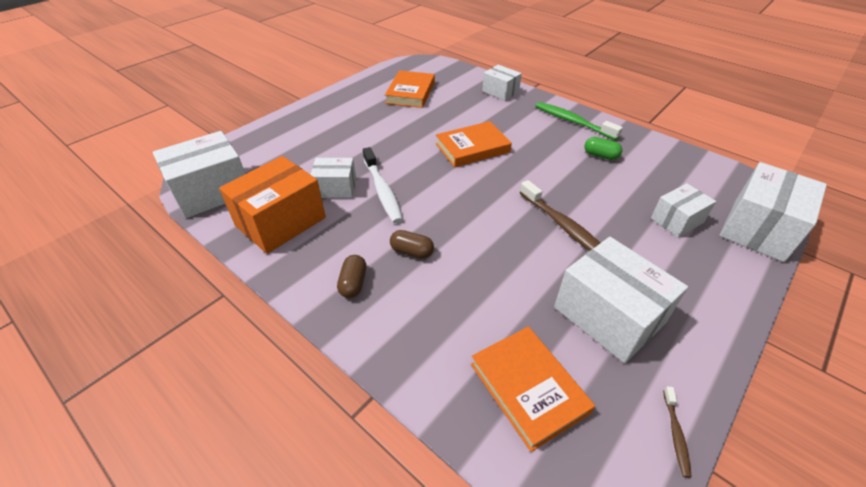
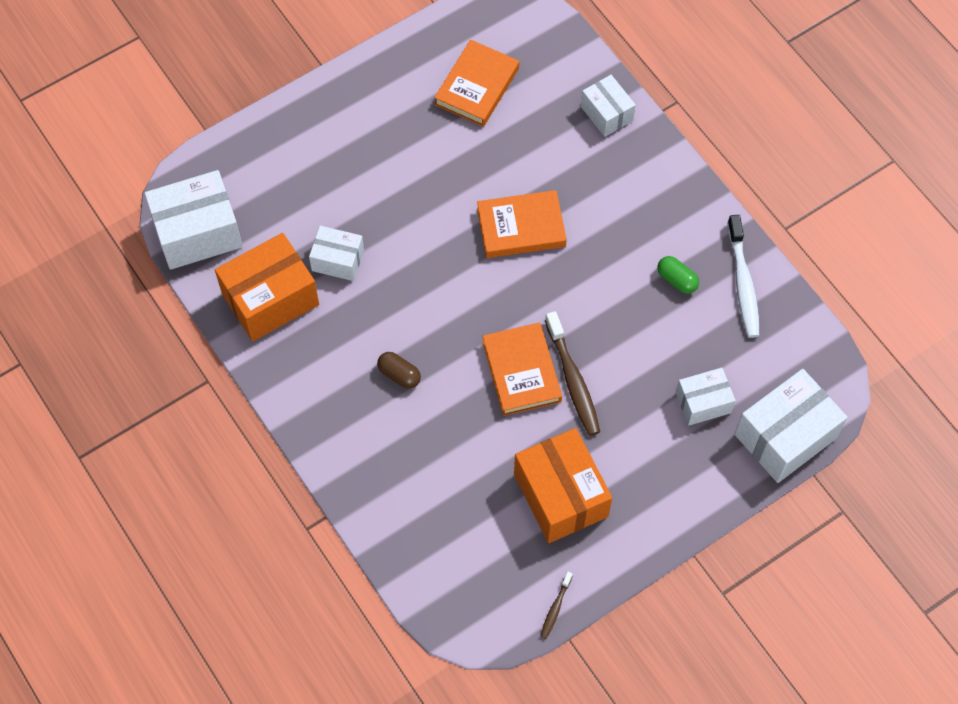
camera: 15 degrees right, 20 degrees up
brown capsule [337,255,367,298] -> none
white toothbrush [363,147,403,223] -> white toothbrush moved to [727,215,760,338]
orange book [471,327,595,452] -> orange book moved to [483,322,562,416]
green toothbrush [536,102,623,140] -> none
white box [554,237,688,363] -> orange box [514,428,612,543]

